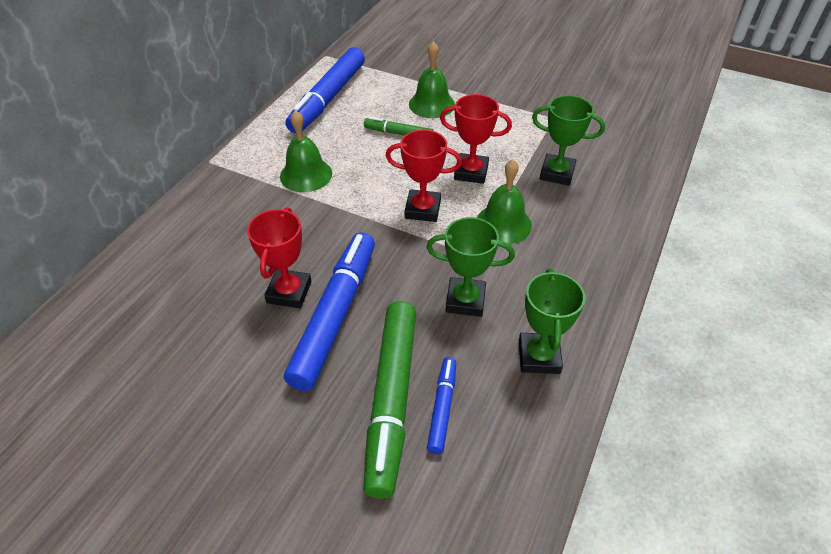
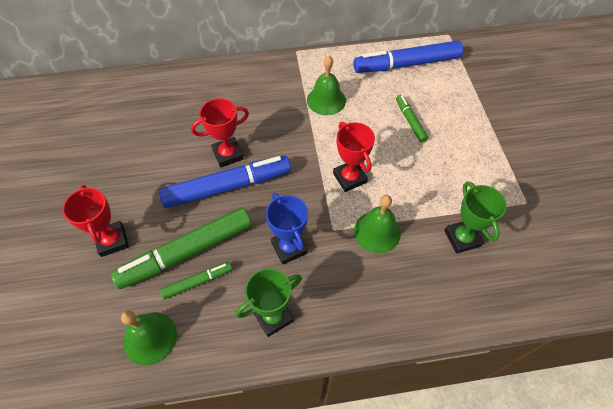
camera: 55 degrees right, 10 degrees up
green bell [409,41,455,118] -> green bell moved to [121,311,177,365]
green trophy [426,217,515,317] -> blue trophy [266,193,308,265]
blue marker [427,357,456,454] -> green marker [160,262,232,299]
red trophy [440,94,512,184] -> red trophy moved to [62,185,129,257]

